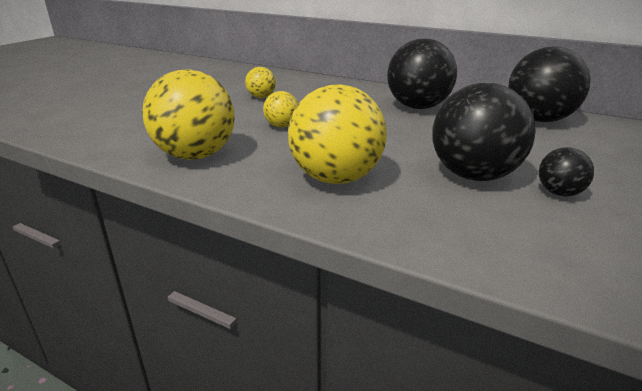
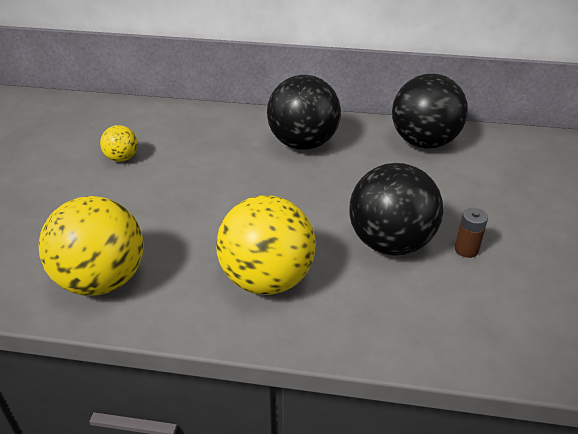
camera: 20 degrees left, 10 degrees up
yellow ball [263,91,298,128] -> none
black ball [539,147,594,196] -> brown battery [455,208,488,258]

